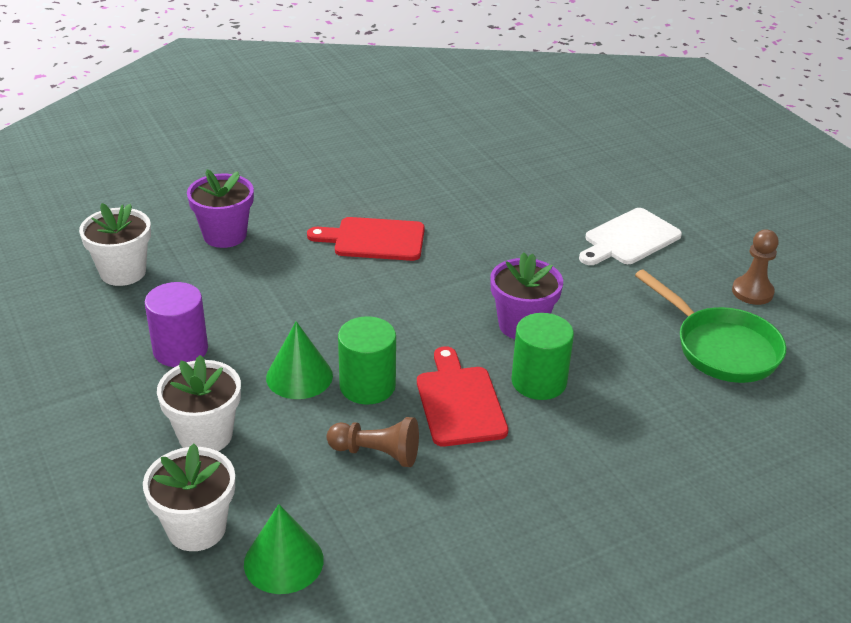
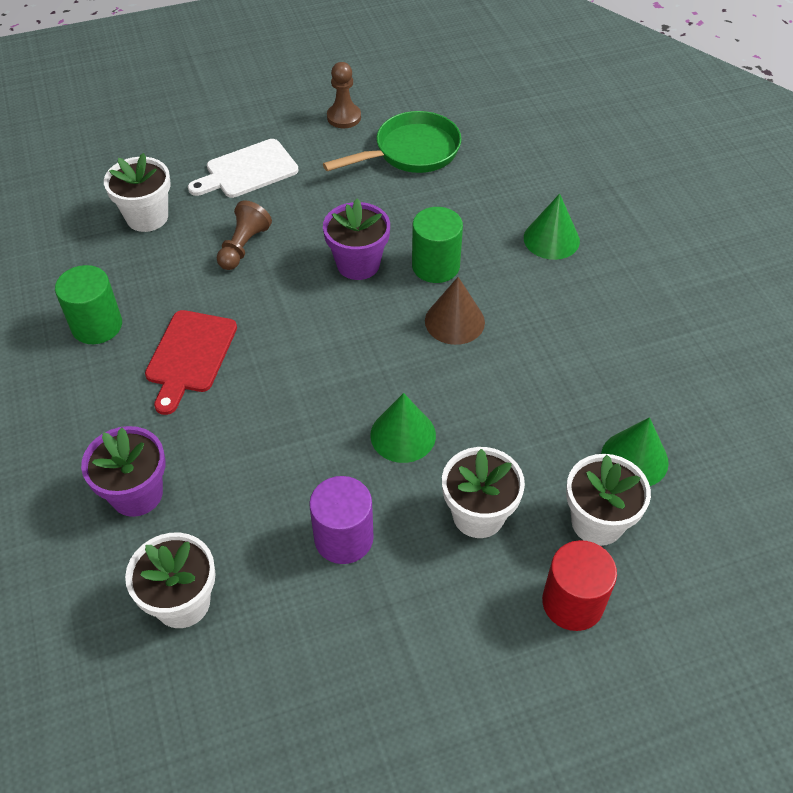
camera: 80 degrees left, 15 degrees up
brown pawn [327,417,419,467] -> brown pawn moved to [217,200,272,270]
green cylinder [338,316,396,405] -> green cylinder moved to [55,265,122,344]
red cutting board [417,346,508,447] -> brown cone [425,277,485,345]
white cutting board [579,208,682,265] -> white cutting board turned 90 degrees clockwise [188,139,298,198]
none -> white flower pot [104,153,171,232]
none -> green cone [524,194,580,260]
none -> red cylinder [542,540,617,631]

